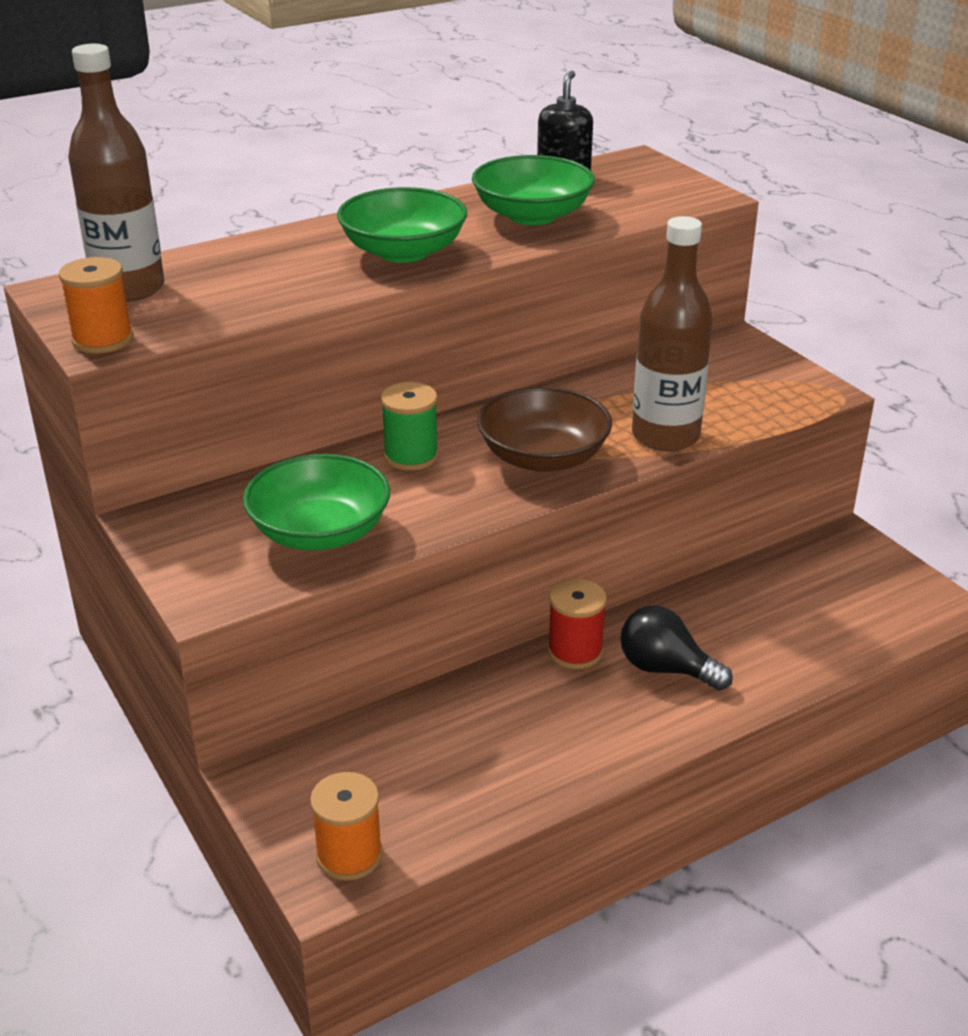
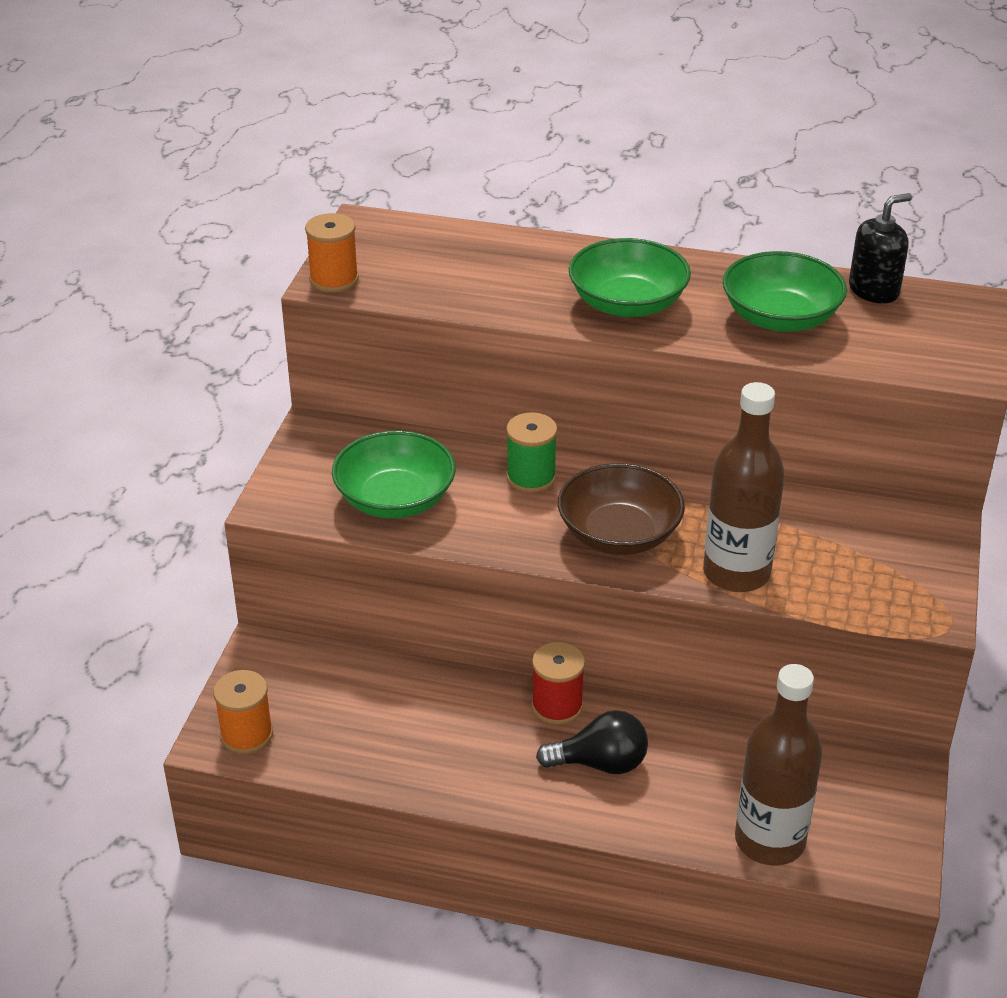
camera: 45 degrees right, 5 degrees up
brown bottle [68,44,165,302] -> brown bottle moved to [735,664,823,866]
black light bulb [620,605,733,691] -> black light bulb turned 105 degrees clockwise [536,710,648,774]

